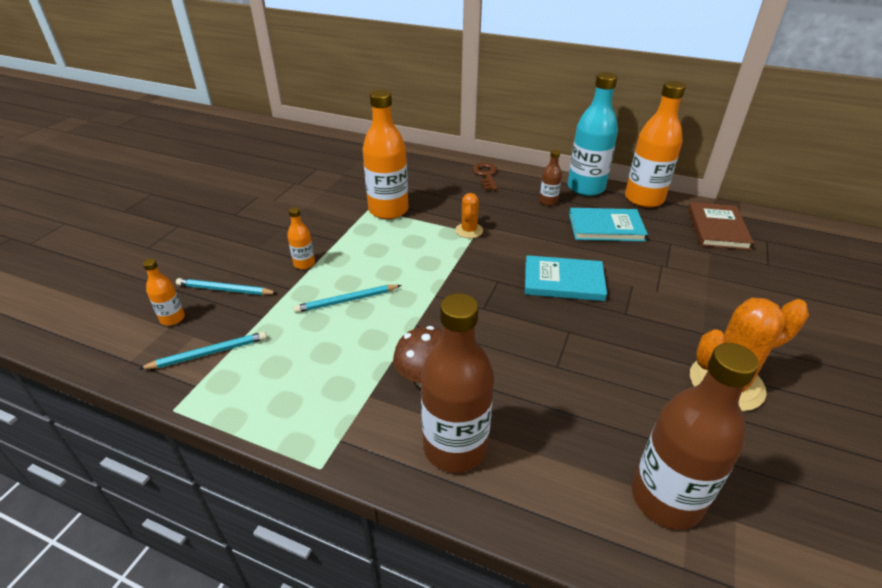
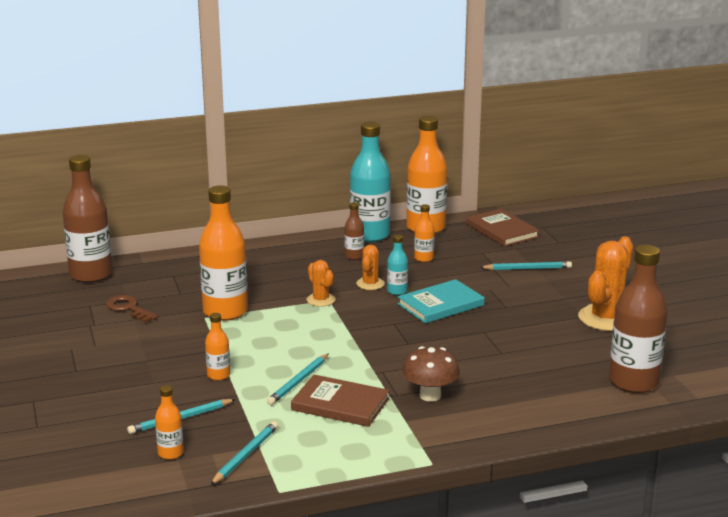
camera: 40 degrees left, 15 degrees down
brown bottle [421,293,494,473] -> brown bottle moved to [62,155,112,283]
brown key [472,162,498,190] -> brown key moved to [106,295,158,323]
turquoise book [569,208,648,242] -> orange bottle [414,204,434,262]
none -> brown book [291,375,390,427]
none -> orange cactus [356,245,385,290]
none -> turquoise bottle [387,235,408,295]
none -> turquoise pencil [480,261,572,270]

